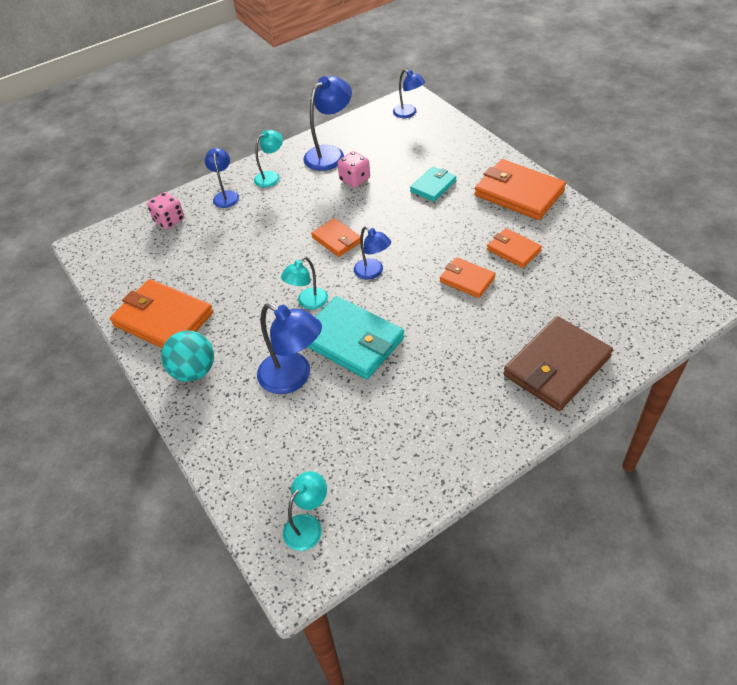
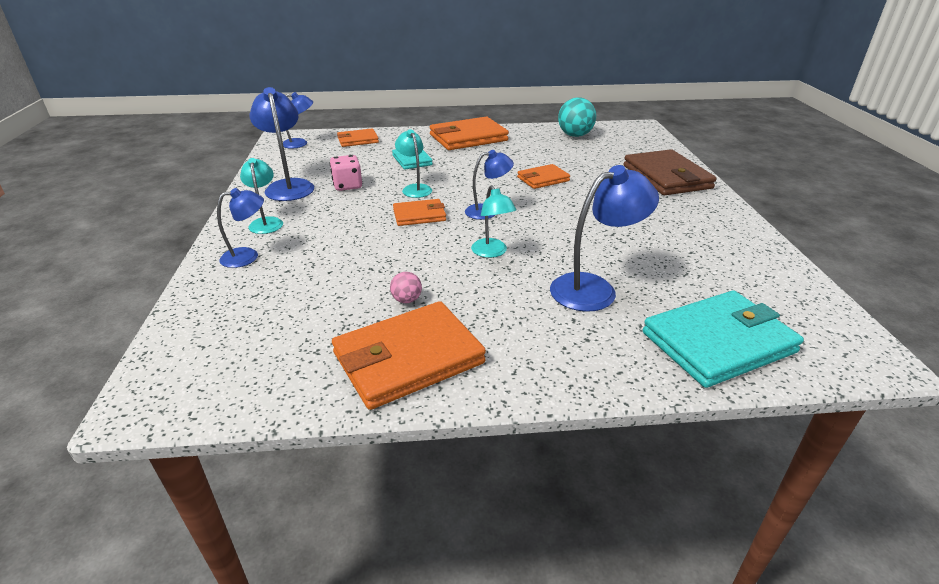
camera: 65 degrees left, 15 degrees down
pink dice [147,192,184,229] -> none
turquoise ball [161,330,214,382] -> turquoise ball moved to [558,98,596,137]
blue lamp [205,148,239,208] -> blue lamp turned 135 degrees clockwise [217,188,264,268]
turquoise lamp [283,471,327,551] -> turquoise lamp moved to [395,129,432,198]
turquoise wallet [308,296,404,379] -> turquoise wallet moved to [643,290,804,388]
orange wallet [487,228,542,268] -> orange wallet moved to [337,128,379,147]
none -> pink ball [390,272,422,303]

